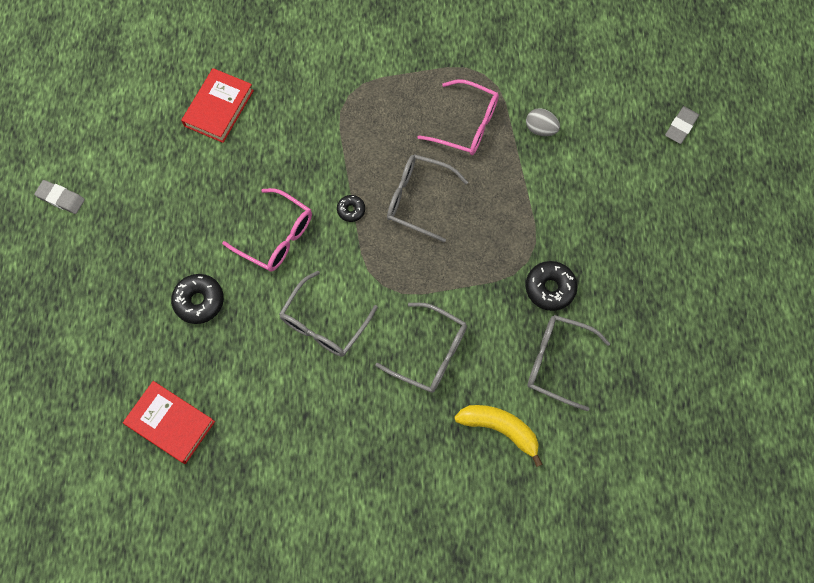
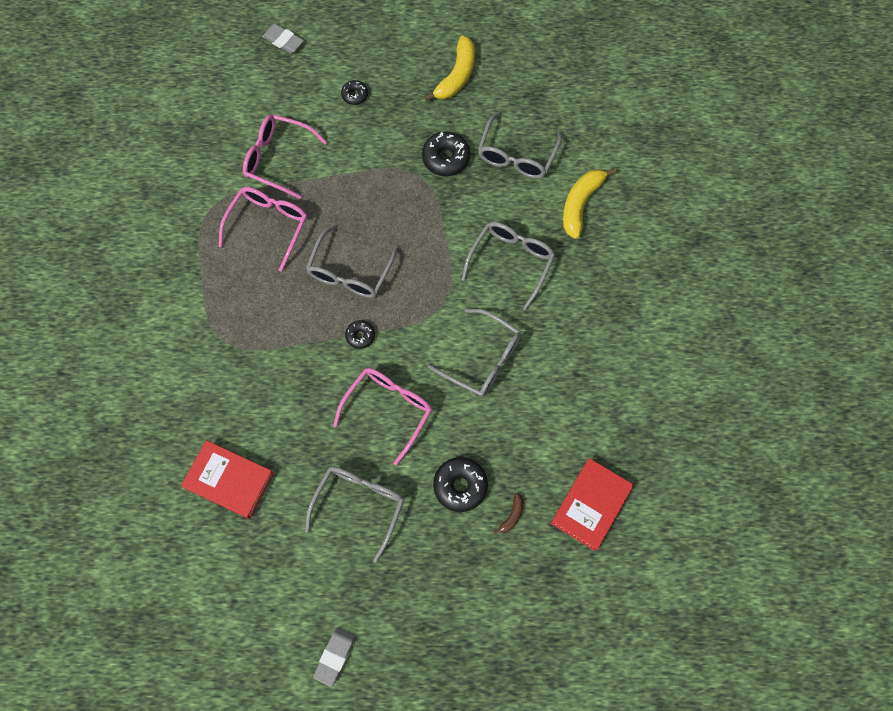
camera: 90 degrees left, 0 degrees up
grey egg [526,108,560,136] -> pink glasses [243,115,328,199]
none -> grey glasses [305,466,405,563]
none -> black donut [341,80,368,105]
none -> yellow banana [424,35,475,101]
none -> brown banana [493,493,523,534]

